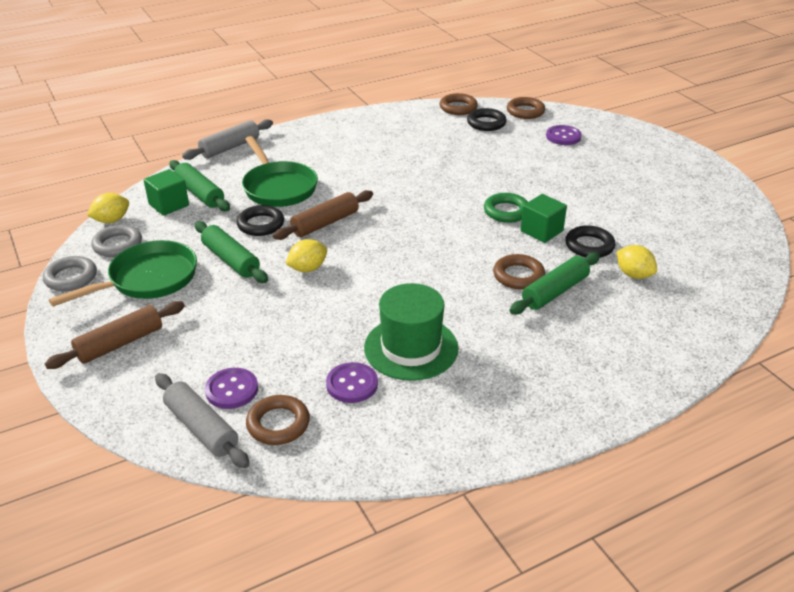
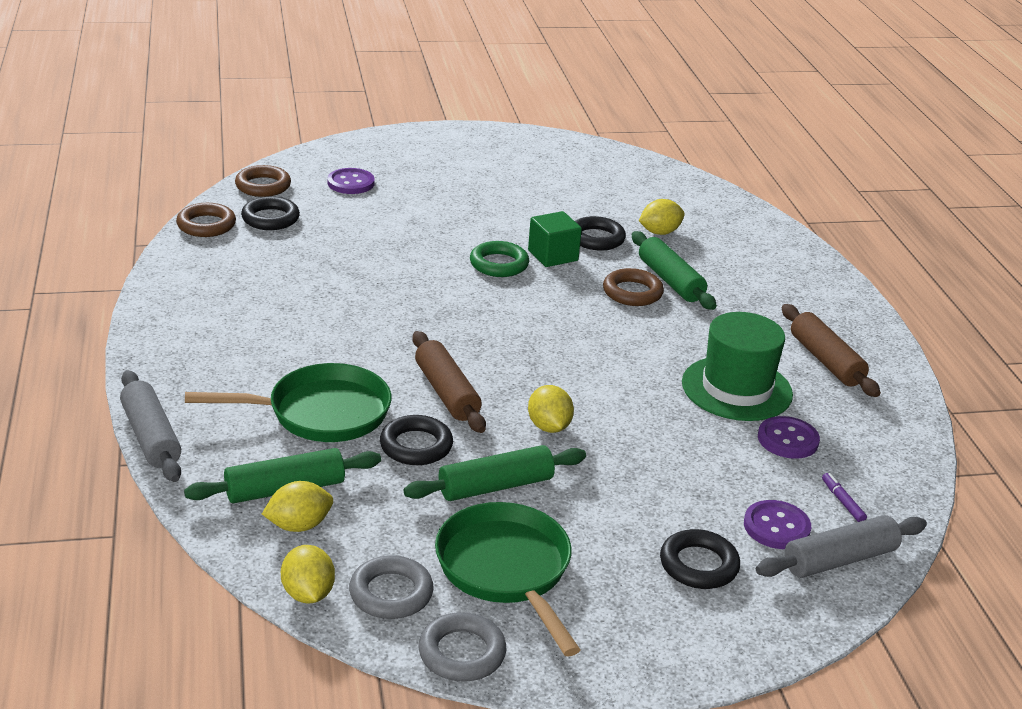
camera: 75 degrees left, 5 degrees down
brown rolling pin [45,301,185,369] -> brown rolling pin moved to [782,304,881,397]
green cube [144,169,189,216] -> yellow lemon [262,481,333,532]
brown ring [246,395,310,445] -> purple marker [822,473,867,522]
none -> black ring [660,529,740,589]

